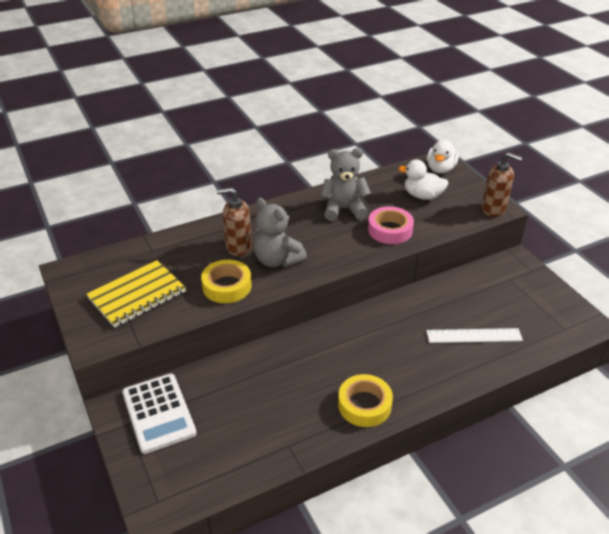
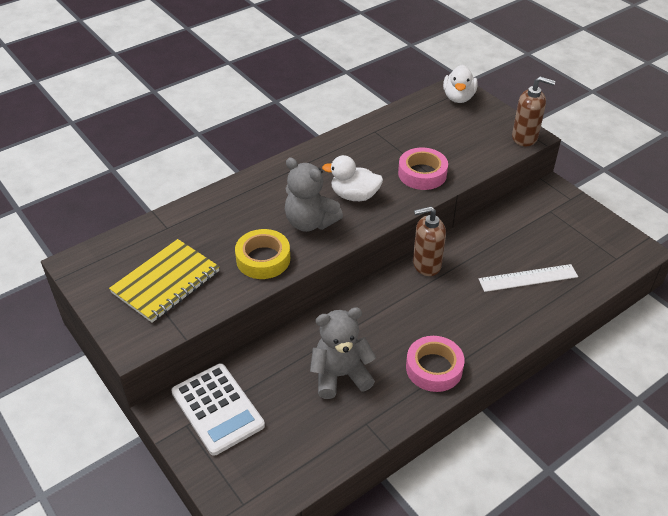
camera: 10 degrees left, 5 degrees up
brown soap dispenser [216,188,252,256] -> brown soap dispenser moved to [413,206,446,276]
grey teddy bear [320,148,371,221] -> grey teddy bear moved to [310,307,376,399]
yellow tape [338,374,393,427] -> pink tape [406,336,465,392]
white duck [398,160,449,200] -> white duck moved to [322,155,383,201]

